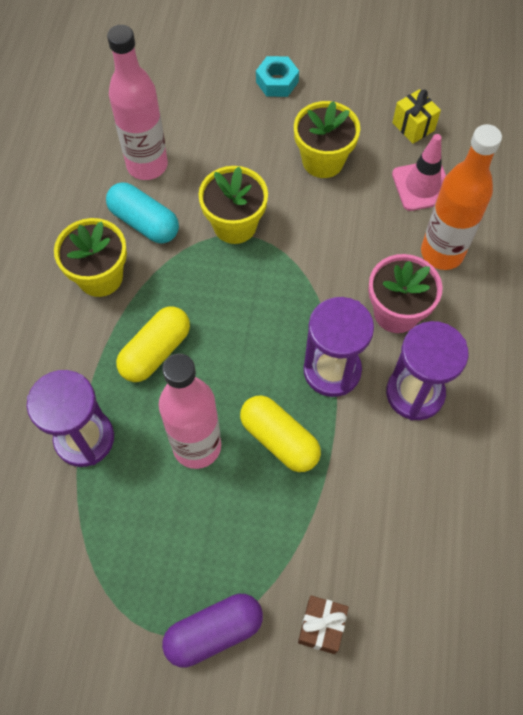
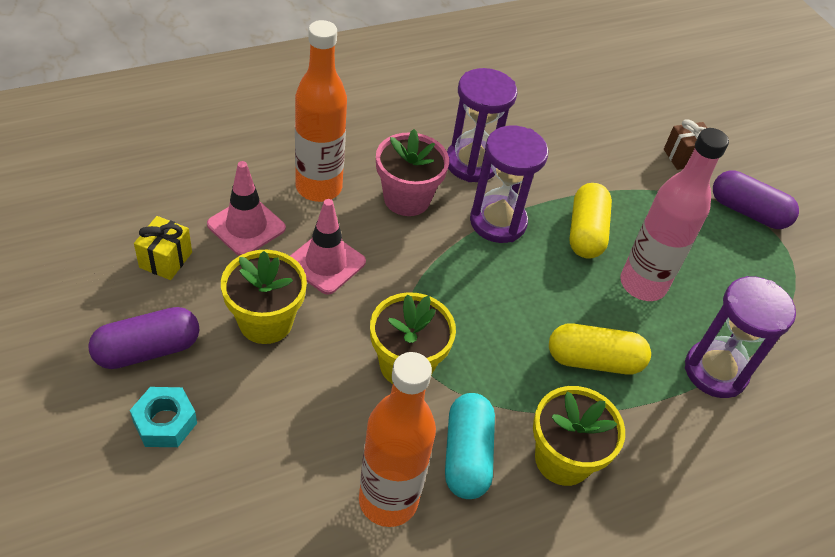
camera: 130 degrees left, 15 degrees down
pink bottle [107,25,168,180] -> orange bottle [359,352,436,527]
none -> purple capsule [88,307,199,369]
none -> pink traffic cone [290,199,366,295]

